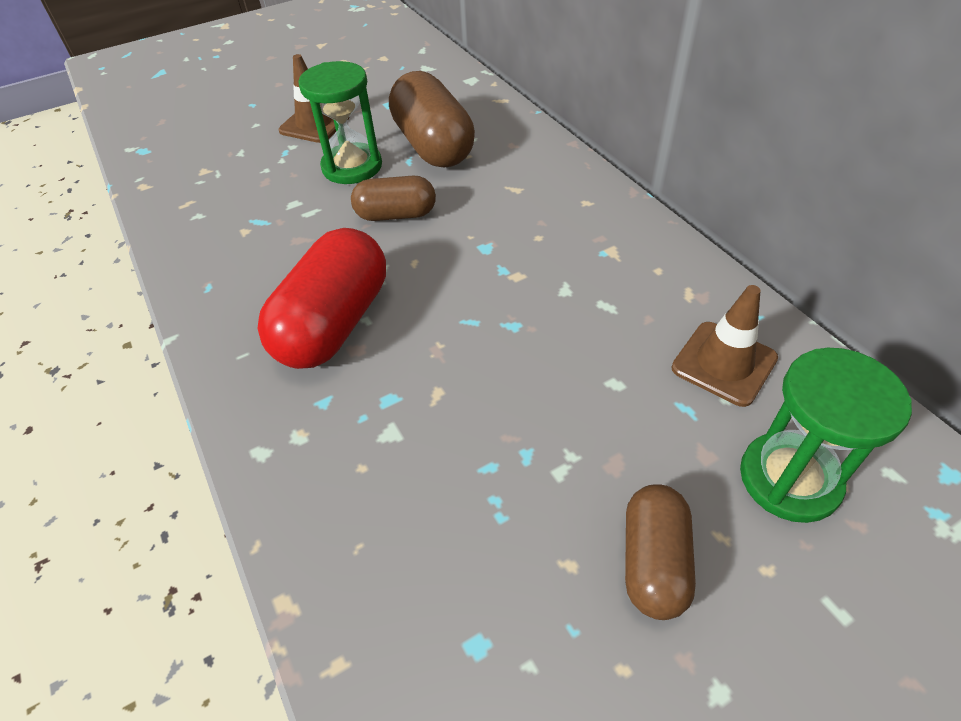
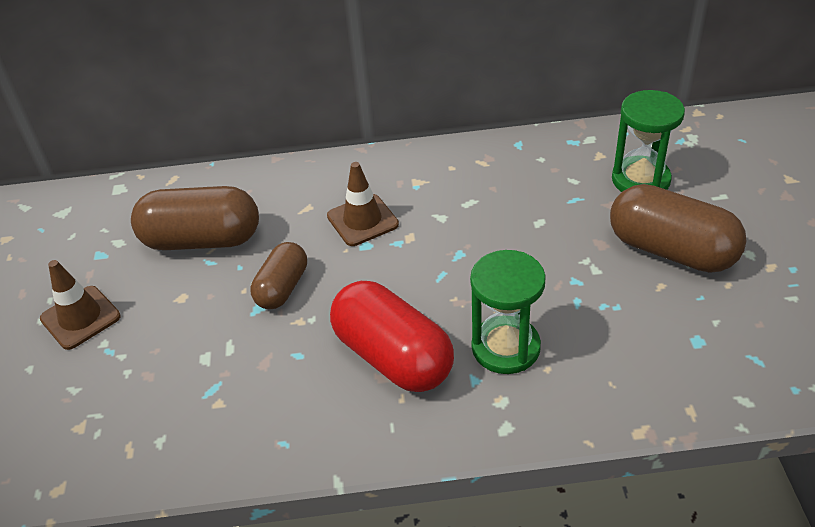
camera: 65 degrees left, 5 degrees down
green hourglass [298,61,382,184] -> green hourglass moved to [470,250,546,374]
brown capsule [625,484,696,620] -> brown capsule [610,184,746,273], size x1.67
brown traffic cone [672,285,778,407] -> brown traffic cone moved to [327,162,399,246]

